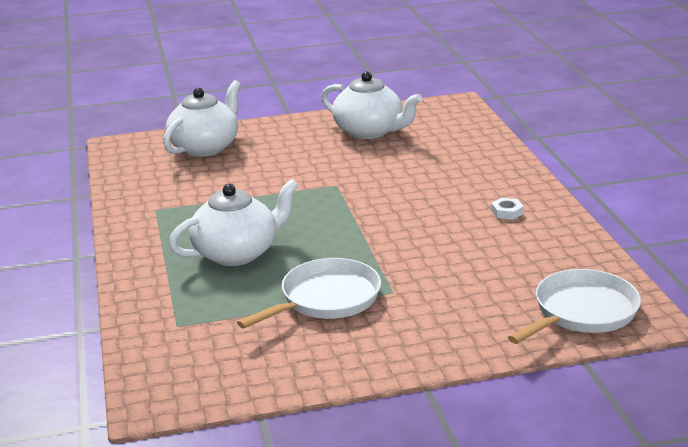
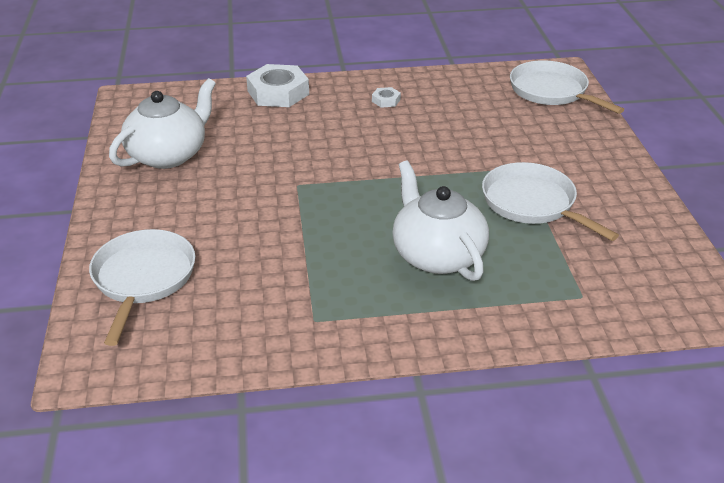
camera: 85 degrees left, 10 degrees up
white teapot [163,80,241,157] -> white pan [89,229,195,346]
none -> white nut [246,64,309,107]

